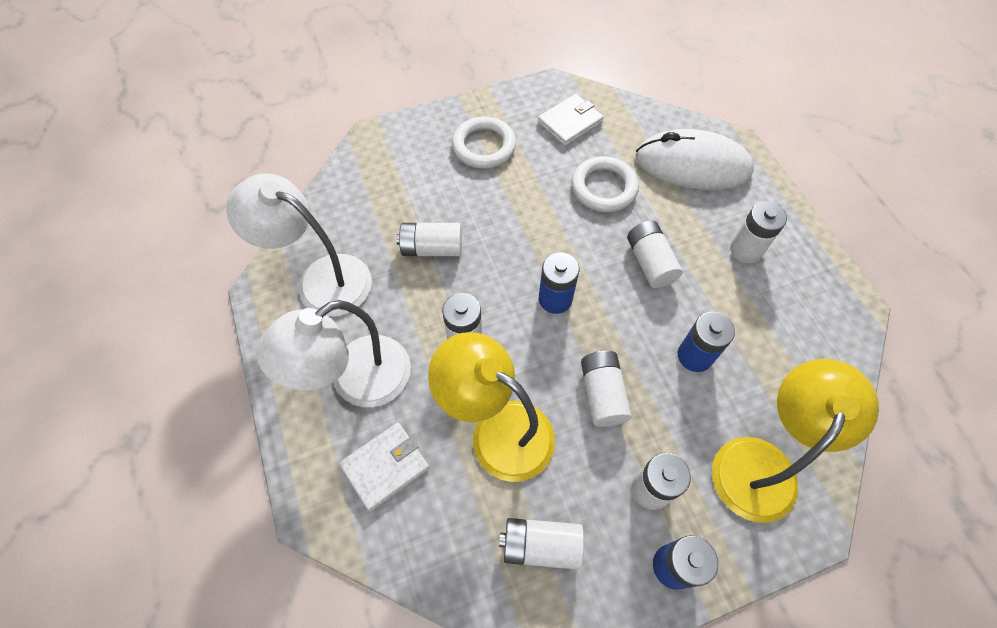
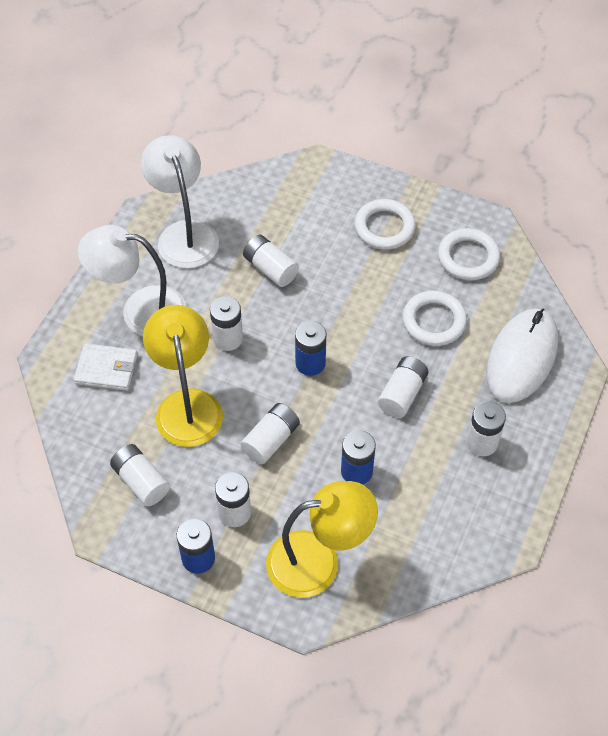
camera: 45 degrees right, 5 degrees down
white wallet [537,94,604,146] -> white ring [438,228,500,280]
white mouse [635,129,754,190] -> white mouse turned 60 degrees clockwise [486,308,558,403]

